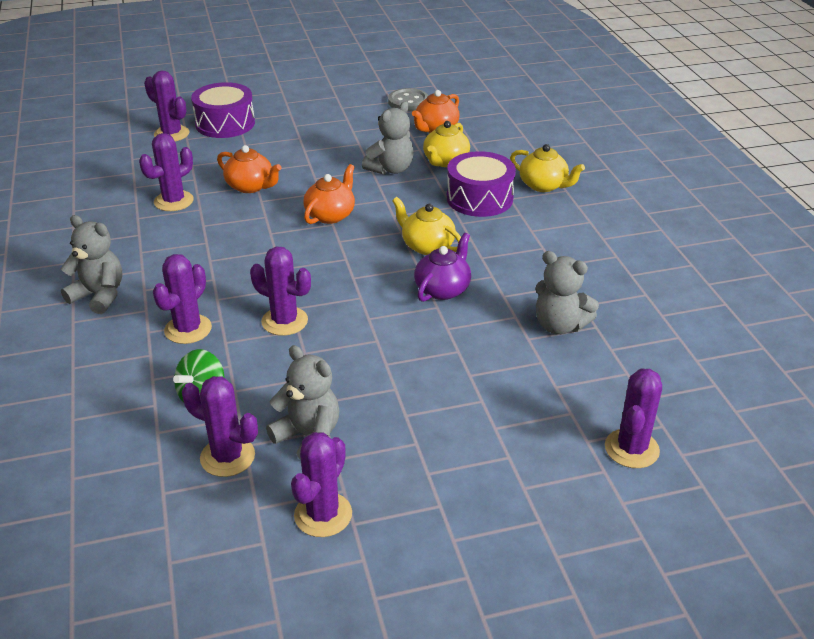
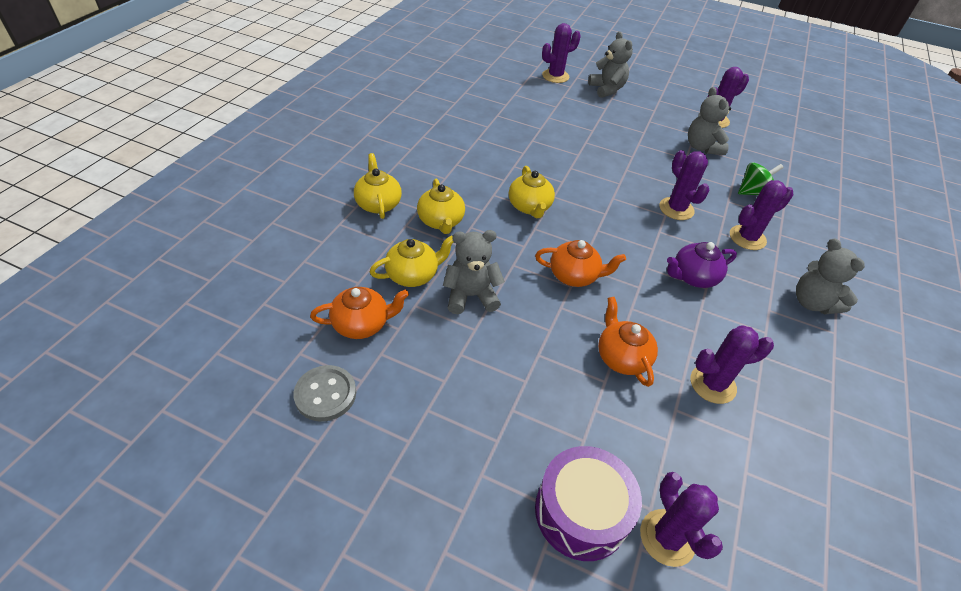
camera: 145 degrees left, 10 degrees up
purple cactus [182,376,258,477] -> none
orange teapot [303,164,355,224] -> orange teapot turned 150 degrees counterclockwise [535,240,626,287]
purple teapot [414,233,471,302] -> purple teapot moved to [667,242,737,288]
purple drum [447,151,516,217] -> yellow teapot [417,179,465,234]
grey teddy bear [535,251,599,335] -> grey teddy bear moved to [588,31,633,98]

